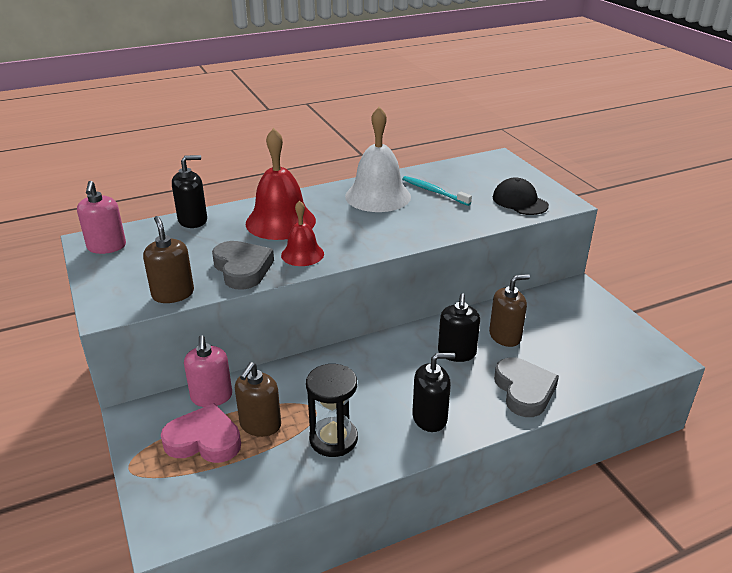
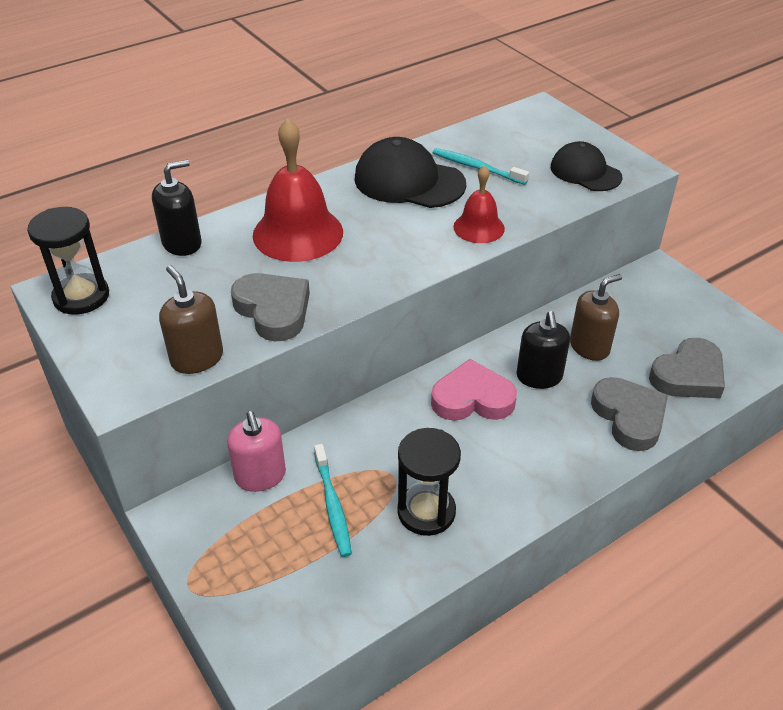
camera: 10 degrees left, 10 degrees up
pink soap dispenser [77,181,126,254] -> black hourglass [27,207,109,315]
pink heart [161,403,241,463] -> pink heart moved to [431,359,517,421]
brown soap dispenser [235,362,281,437] -> turquoise toothbrush [314,444,352,557]
red bell [281,200,324,266] -> red bell moved to [453,165,505,243]
white bell [345,107,411,212] -> black cap [355,137,466,208]
black soap dispenser [412,353,455,432] -> none
none -> grey heart [649,338,725,398]

